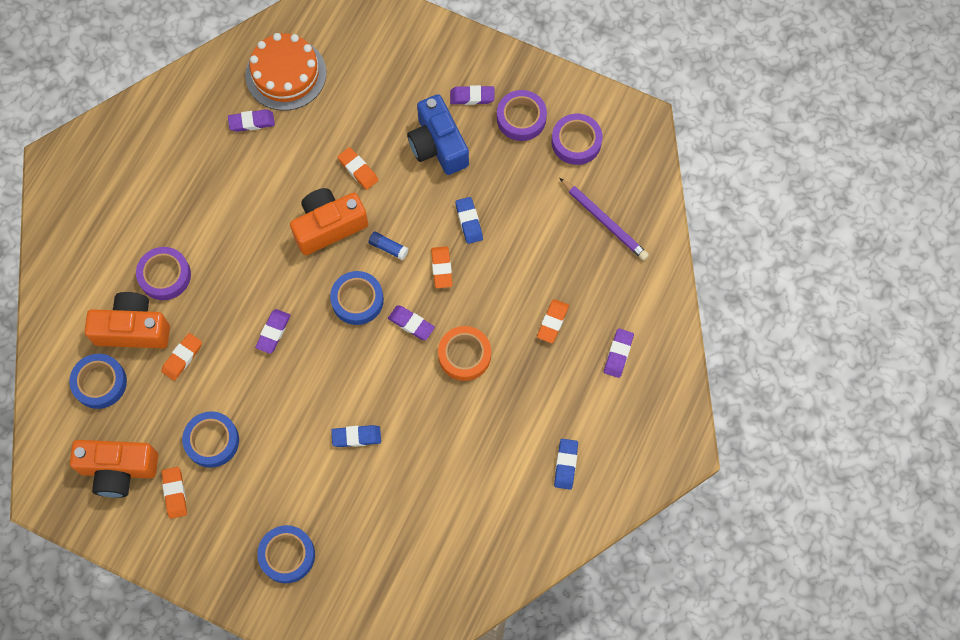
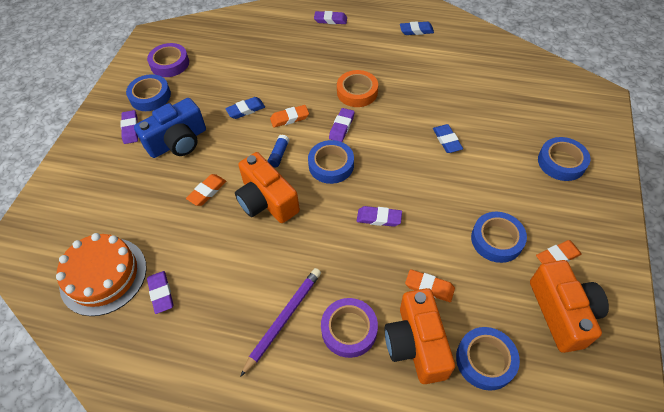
camera: 100 degrees left, 15 degrees down
purple tape [497,90,547,141] -> blue tape [126,74,171,111]
orange eraser [537,299,569,343] -> none
purple pencil [559,178,649,260] -> purple pencil moved to [240,268,321,377]

